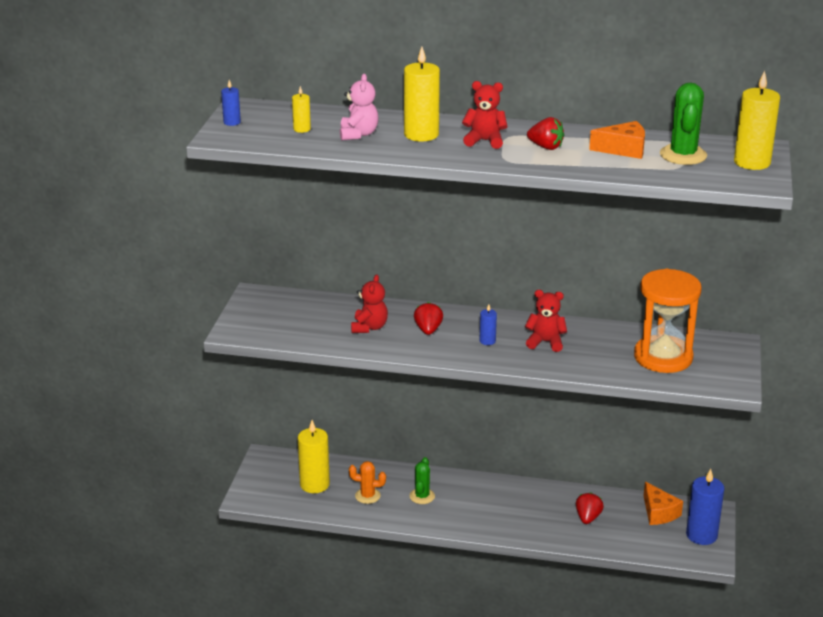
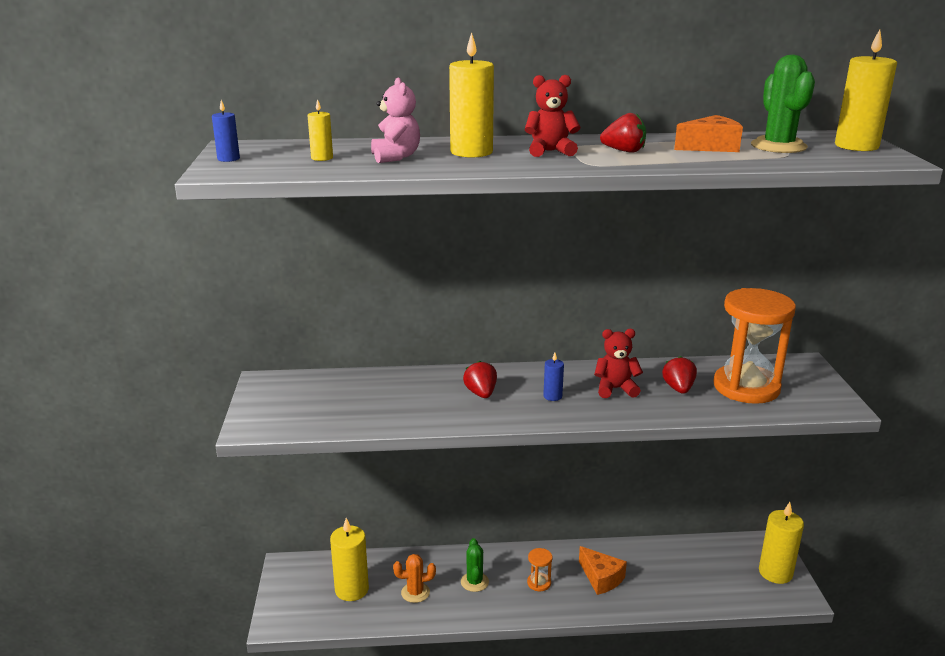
camera: 15 degrees left, 5 degrees down
red teddy bear [351,274,388,333] -> none
red strawberry [576,492,604,524] -> red strawberry moved to [662,356,697,394]
orange cheese [644,482,683,525] -> orange cheese moved to [579,546,627,595]
blue candle [686,469,725,545] -> yellow candle [759,502,804,584]
none -> orange hourglass [527,548,553,591]

